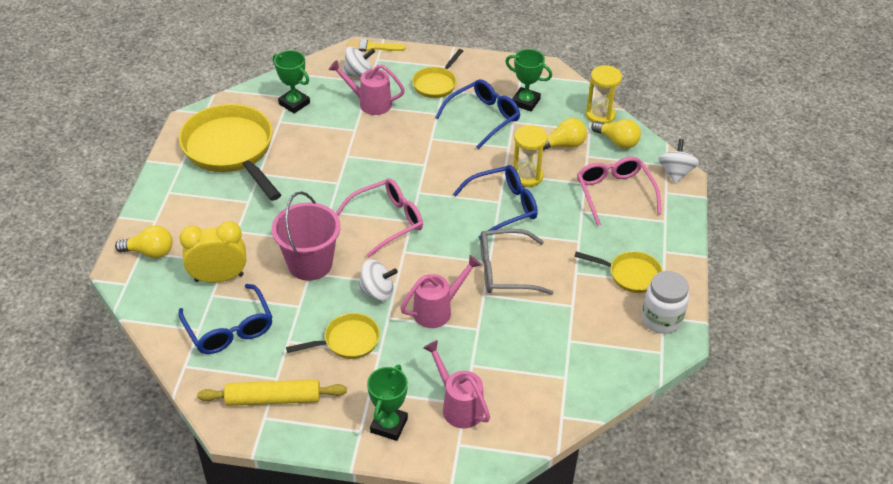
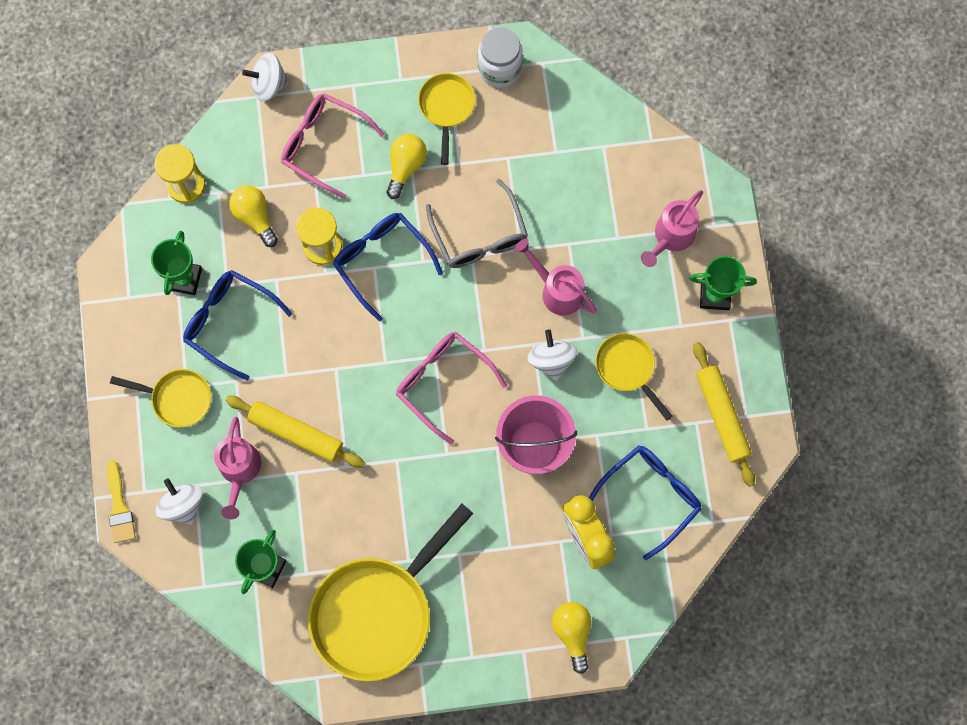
camera: 105 degrees left, 30 degrees up
pink glasses [577,157,661,226] -> pink glasses turned 60 degrees clockwise [281,93,384,199]
yellow light bulb [591,119,641,149] -> yellow light bulb moved to [387,134,427,199]
none -> yellow rolling pin [226,396,365,468]

